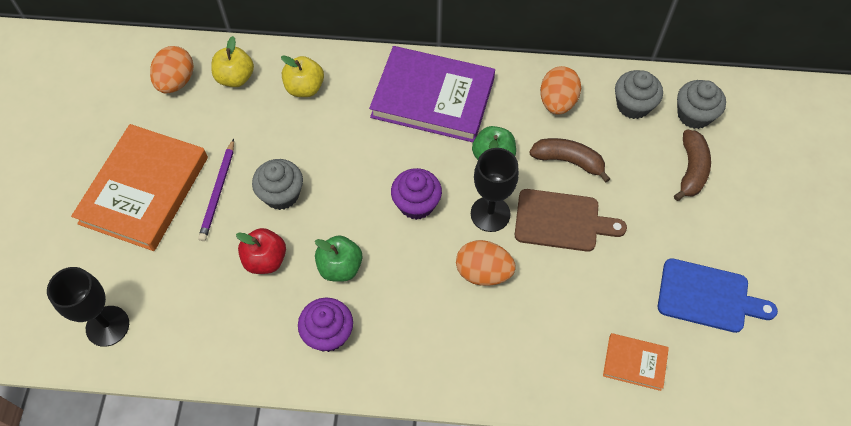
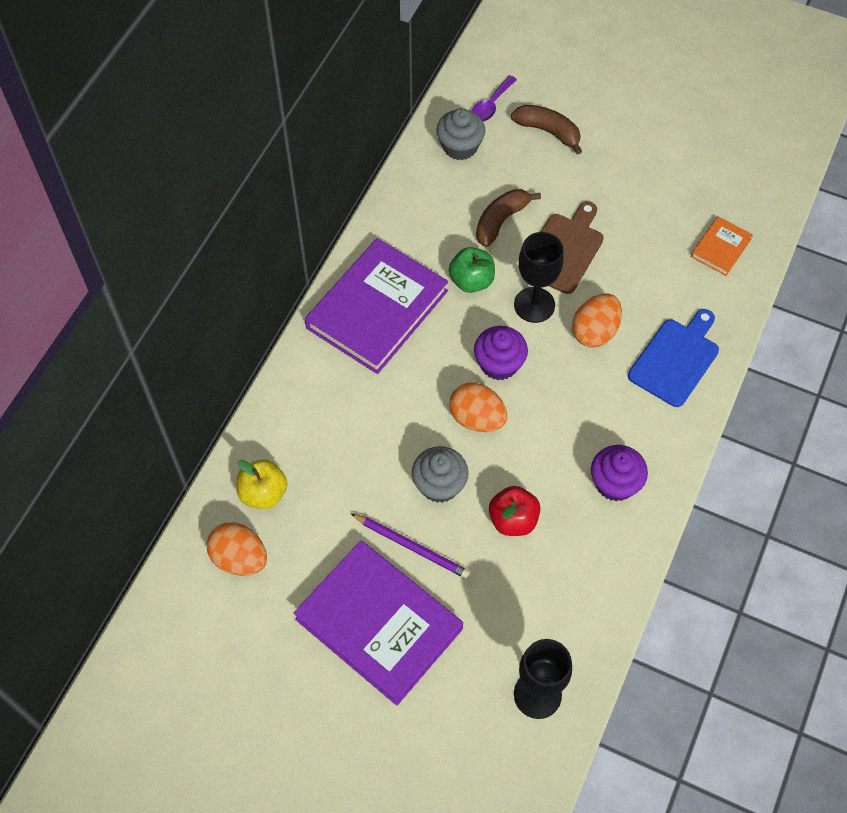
camera: 70 degrees left, 0 degrees up
orange book [71,124,208,251] -> purple book [293,541,463,706]
yellow apple [281,55,324,97] -> none
green apple [315,235,362,282] -> none
orange egg [540,66,581,115] -> orange egg moved to [449,382,507,432]
blue cutting board [658,258,778,333] -> blue cutting board moved to [628,309,719,407]
grey cupcake [677,80,726,129] -> purple spoon [472,75,517,122]

